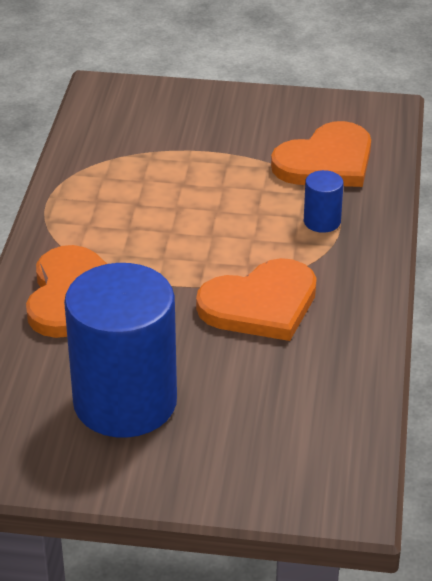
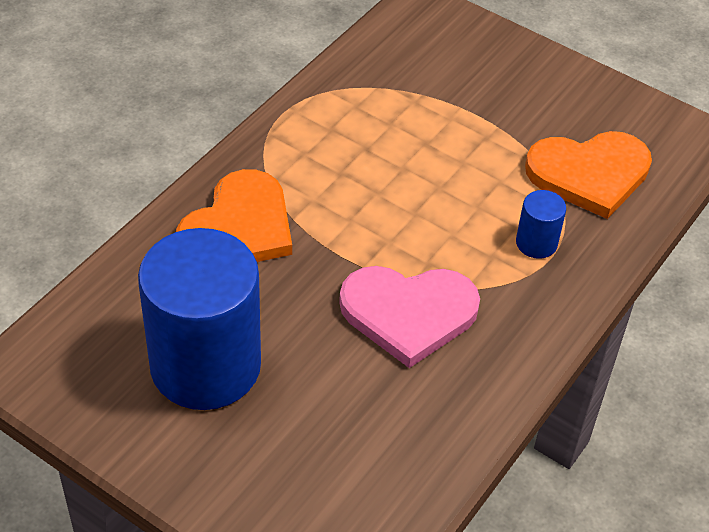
camera: 25 degrees right, 10 degrees up
orange heart [196,258,317,341] -> pink heart [339,266,480,368]

